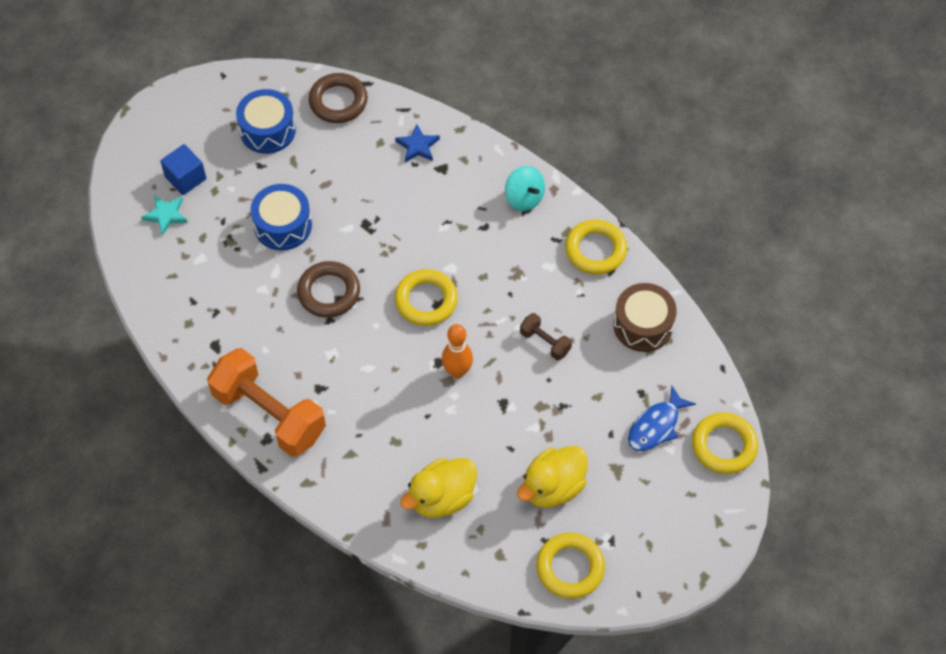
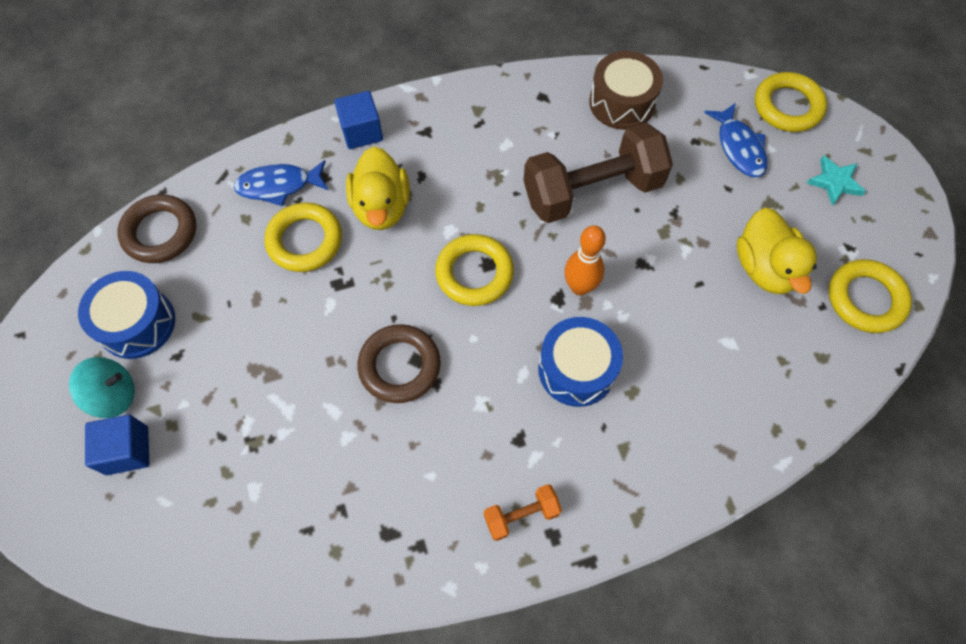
camera: 60 degrees left, 5 degrees up
turquoise star [141,195,188,236] -> turquoise star moved to [807,155,866,206]
orange dumbbell [207,348,326,457] -> orange dumbbell [484,484,562,541], size x0.45
blue drum [250,184,312,250] -> blue drum moved to [538,317,623,407]
blue star [395,124,440,163] -> blue fish [234,160,329,206]
yellow duck [400,458,477,518] -> yellow duck moved to [346,146,410,230]
turquoise spinning top [505,166,545,211] -> turquoise spinning top moved to [69,357,135,418]
brown dumbbell [520,313,572,360] -> brown dumbbell [523,123,673,223], size x2.22
yellow ring [565,219,627,275] -> yellow ring moved to [265,202,342,272]
none -> blue cube [334,91,383,149]

